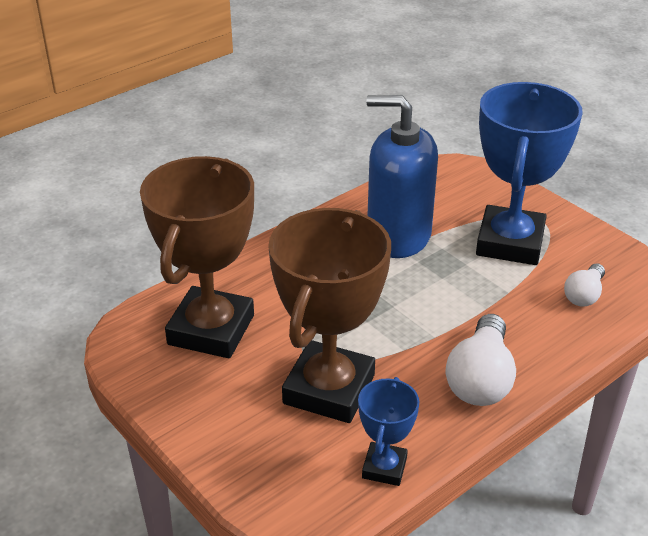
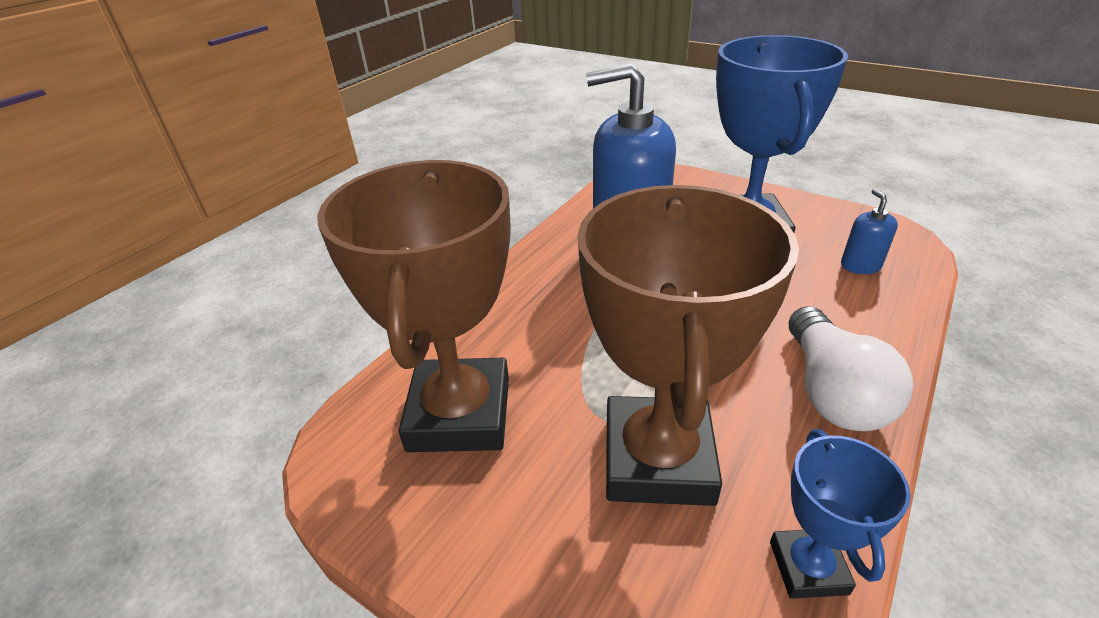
camera: 15 degrees left, 0 degrees up
white light bulb [564,263,605,307] -> blue soap dispenser [841,189,898,274]

